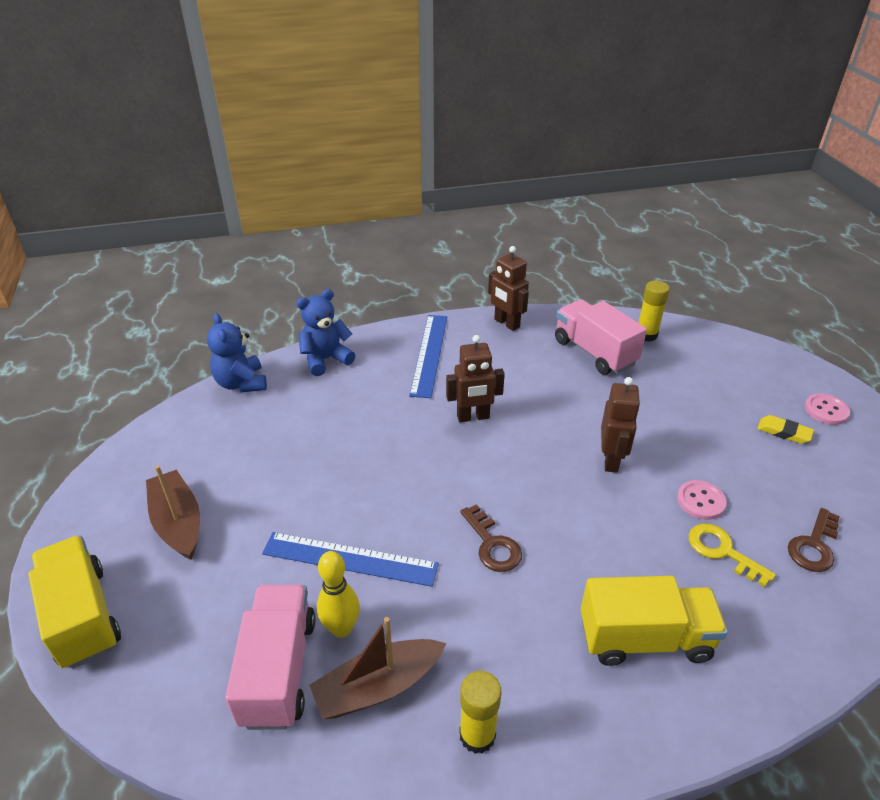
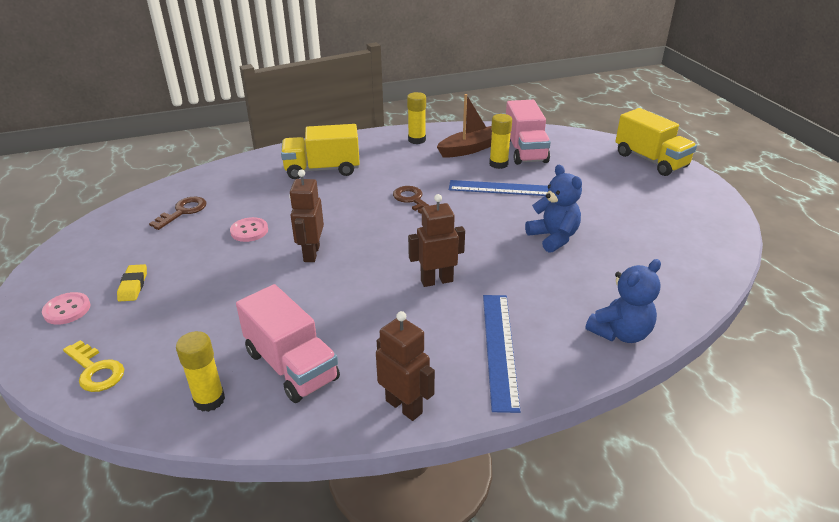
camera: 175 degrees right, 5 degrees down
brown boat [146,465,200,560] -> none
blue teddy bear [207,313,267,392] -> blue teddy bear moved to [525,165,582,253]
yellow bowling pin [317,551,360,638] -> yellow glue stick [489,114,512,169]
yellow key [689,523,776,587] -> yellow key moved to [63,340,124,392]
yellow eraser [757,415,814,444] -> yellow eraser turned 60 degrees clockwise [117,264,147,302]

